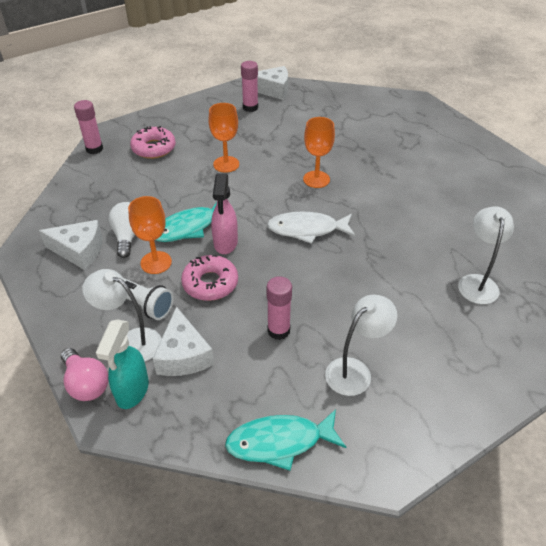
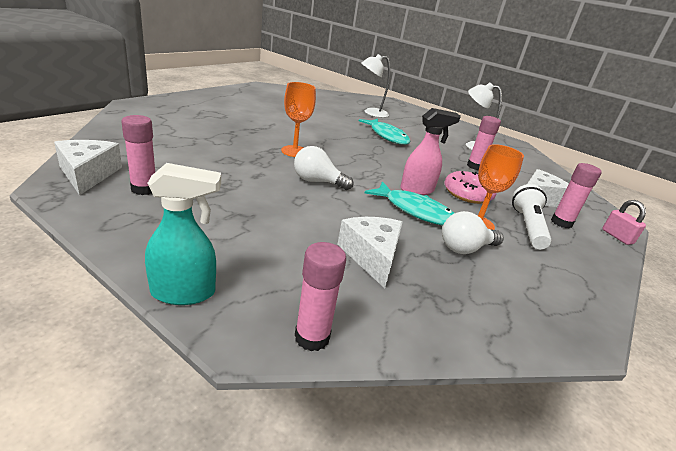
camera: 115 degrees left, 15 degrees down
white cheese [39,220,102,270] -> white cheese moved to [337,217,403,288]
pink light bulb [61,348,109,401] -> pink padlock [602,200,646,245]
white lamp [82,269,161,362] -> pink glue stick [551,163,602,229]
turquoise spray bottle [96,319,149,409] -> turquoise spray bottle moved to [145,163,221,305]
pink donut [130,126,176,159] -> none
orange goblet [208,103,239,173] -> none
turquoise fish [225,409,346,471] -> turquoise fish moved to [359,119,410,145]
white fish [267,211,355,244] -> none
none -> white light bulb [294,146,354,190]

